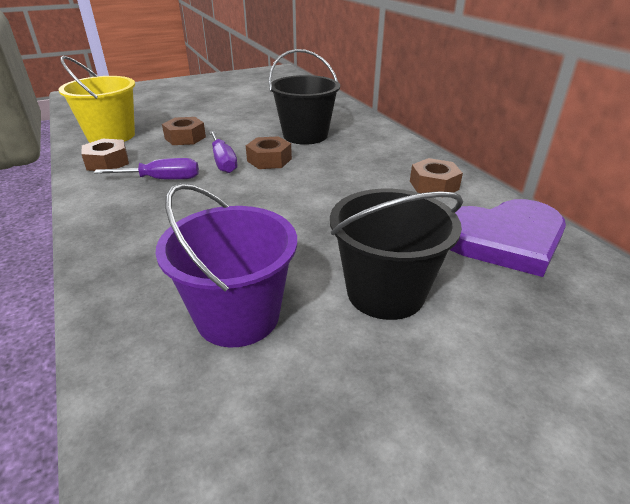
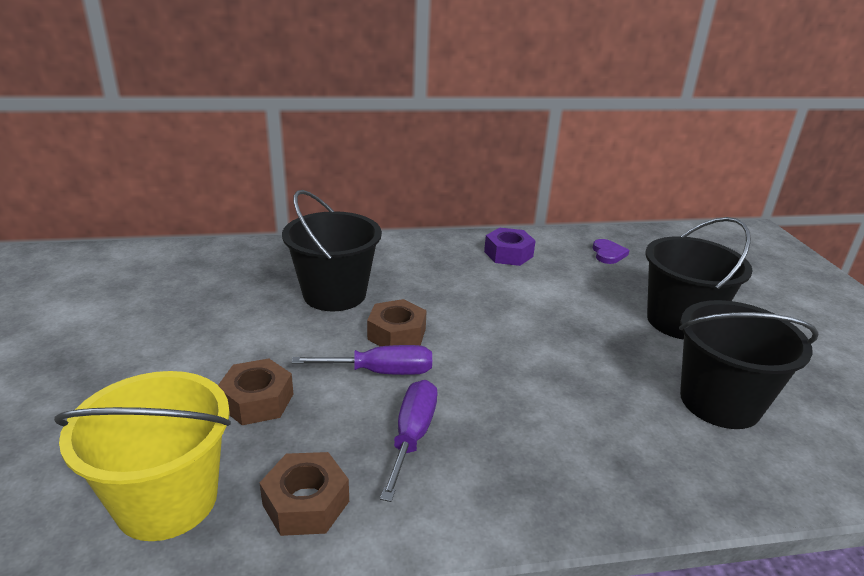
camera: 75 degrees left, 5 degrees down
purple bucket [156,183,297,347] -> black bucket [679,300,818,429]
brown nut [410,158,463,193] -> purple nut [484,228,536,266]
purple heart [450,199,566,277] -> purple heart [592,239,629,264], size x0.41

